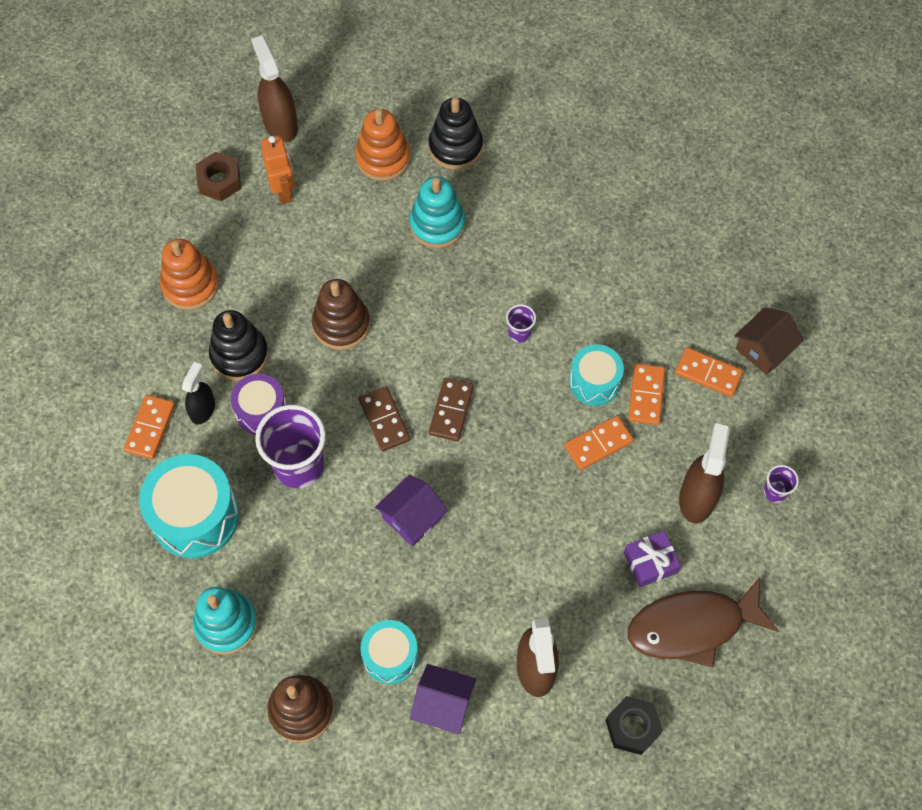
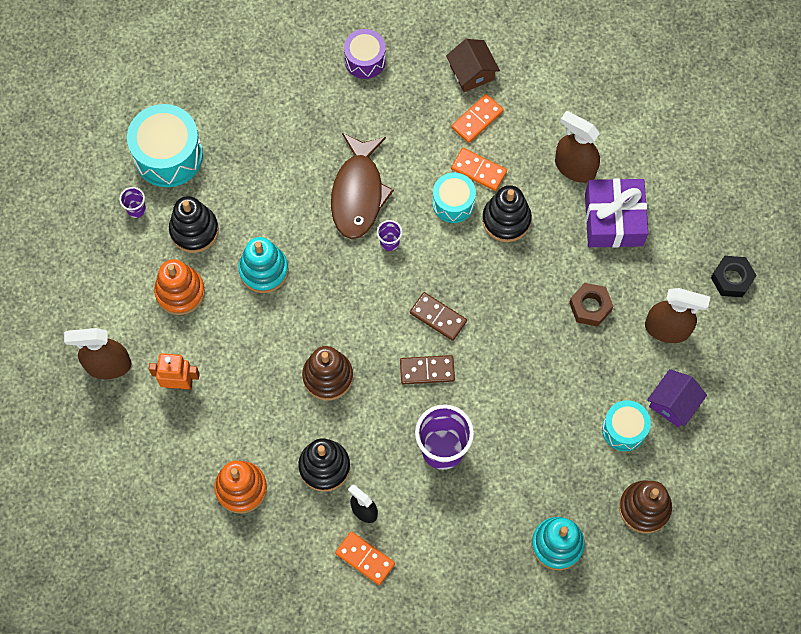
camera: 70 degrees left, 5 degrees up
turquoise drum [139,454,239,558] -> turquoise drum moved to [127,104,203,187]
brown nut [196,152,241,201] -> brown nut moved to [569,283,613,326]
purple drum [231,374,287,435] -> purple drum moved to [344,29,386,79]
purple house [375,475,448,547] -> none
orange domino [564,416,634,470] -> black stacking toy [482,185,532,242]
purple gift [624,531,681,587] -> purple gift [585,178,648,248], size x1.78
brown fish [628,577,779,668] -> brown fish moved to [331,133,394,239]
purple cup [764,465,799,503] -> purple cup moved to [119,187,146,218]

